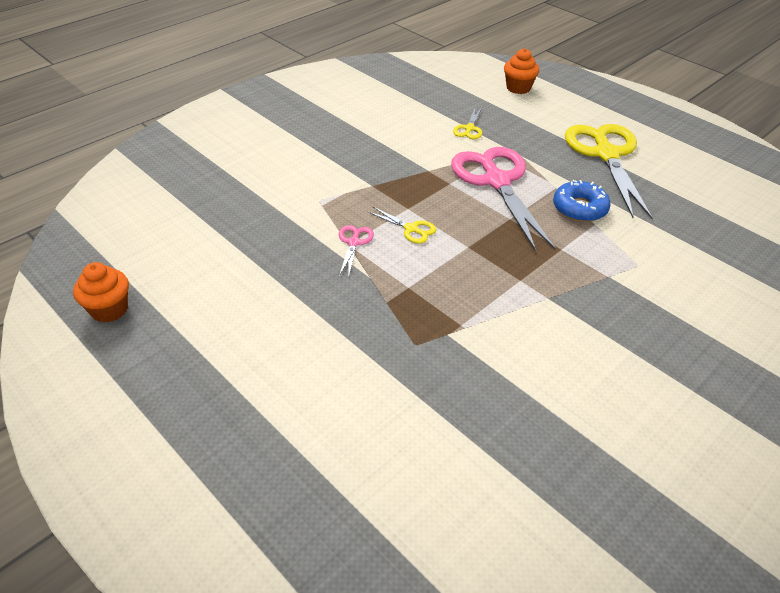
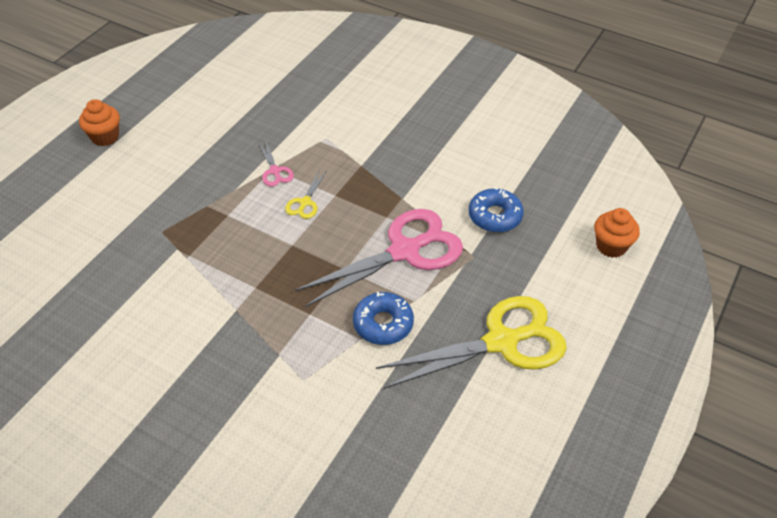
camera: 75 degrees right, 5 degrees up
orange cupcake [73,262,129,323] -> orange cupcake moved to [79,99,120,146]
pink scissors [339,225,374,276] -> pink scissors turned 75 degrees clockwise [258,142,294,187]
yellow scissors [453,108,482,139] -> blue donut [469,187,524,233]

